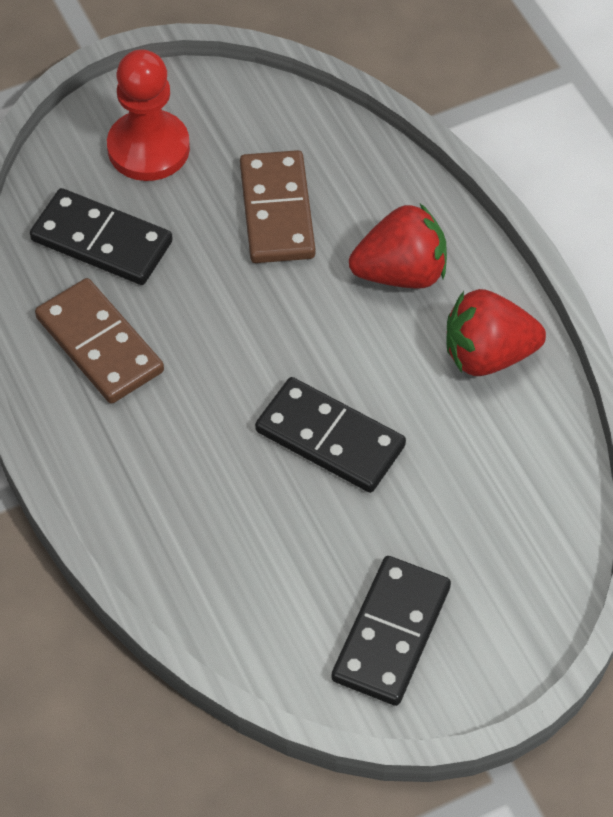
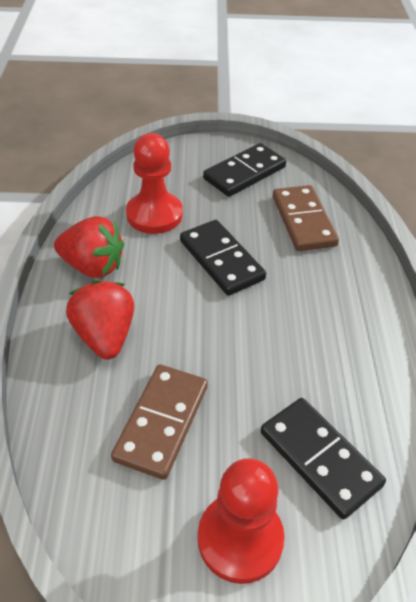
camera: 155 degrees left, 10 degrees down
brown domino [35,278,164,404] -> brown domino moved to [273,185,339,251]
red strawberry [349,204,447,289] -> red strawberry turned 60 degrees clockwise [66,280,134,359]
none -> red pawn [126,133,183,234]

